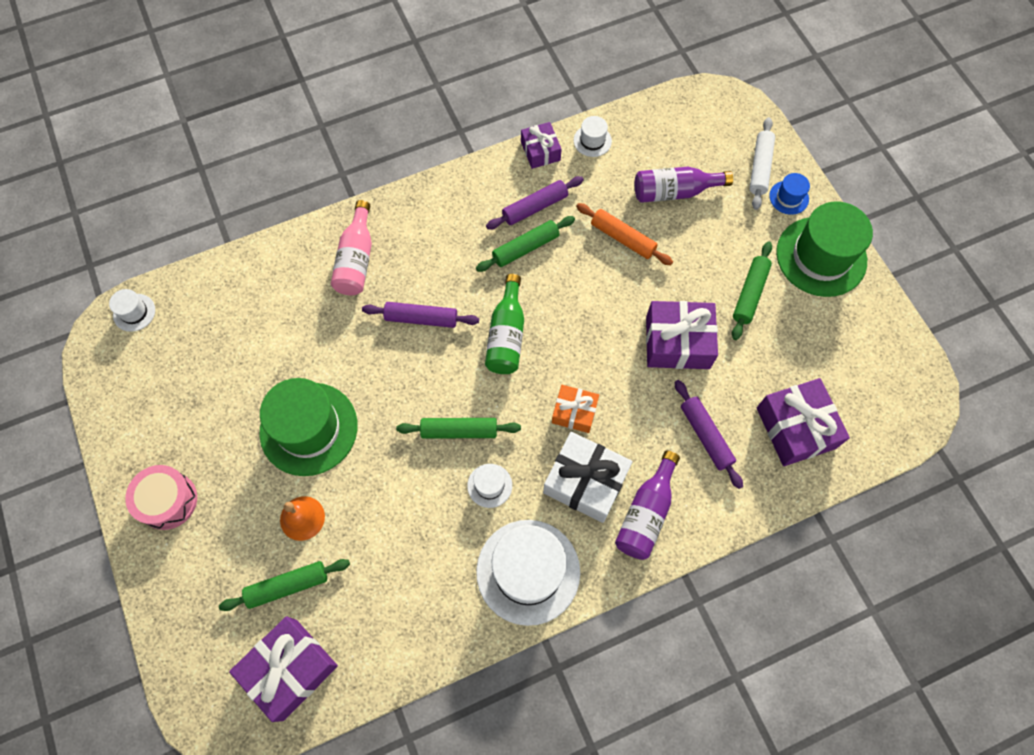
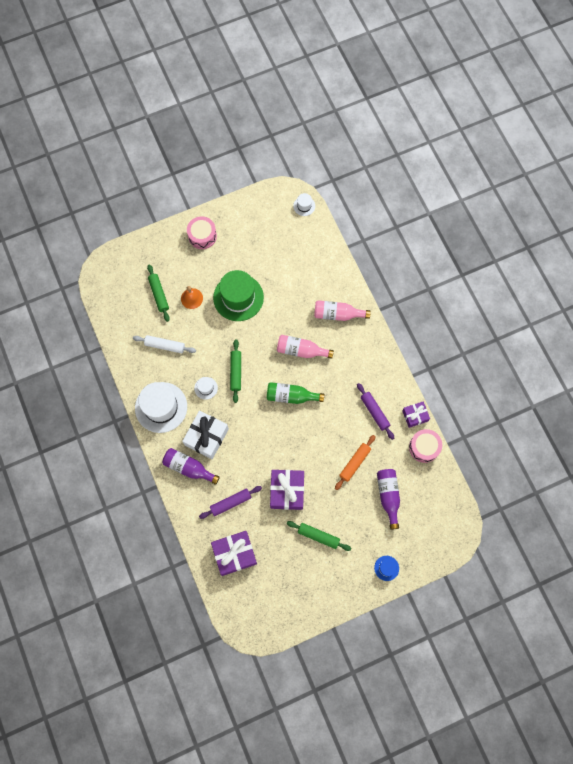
camera: 90 degrees right, 5 degrees up
purple gift [229,616,338,722] -> none
purple rolling pin [362,302,479,328] -> pink bottle [277,335,334,359]
green rolling pin [476,216,575,272] -> none
orange gift [552,385,599,433] -> none
white hat [573,116,612,157] -> pink drum [409,429,442,463]
white rolling pin [749,117,775,210] -> white rolling pin moved to [133,335,196,353]
green hat [776,201,873,297] -> none

